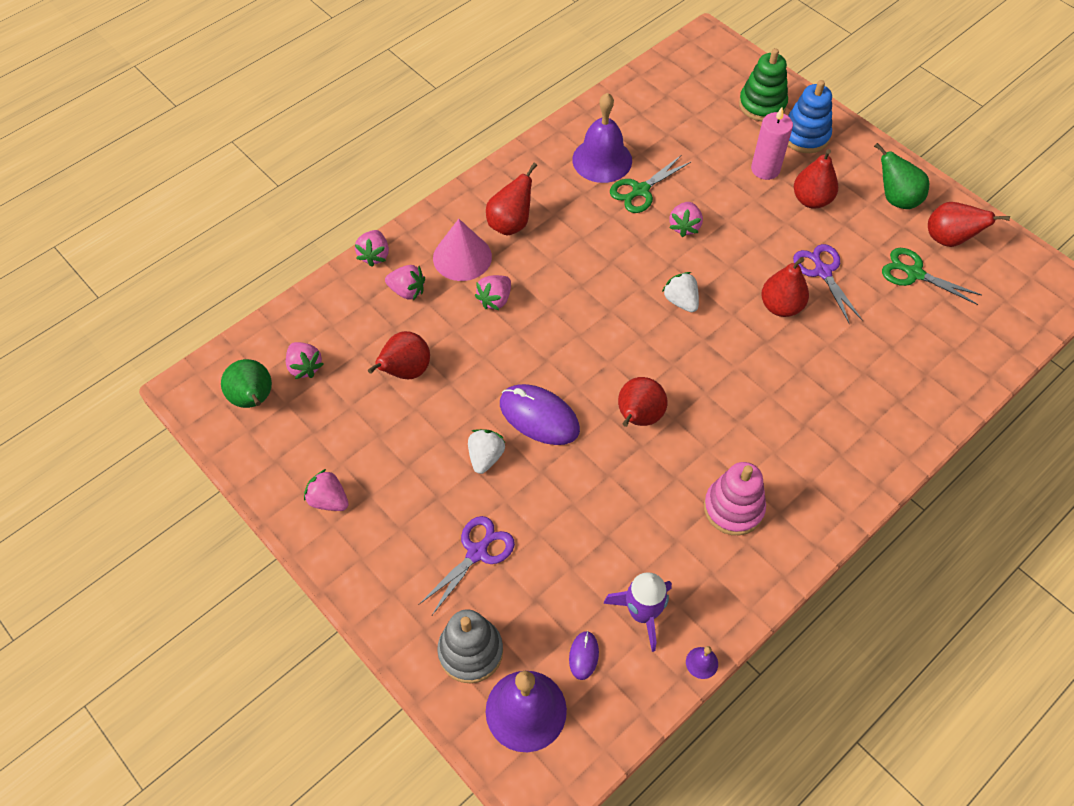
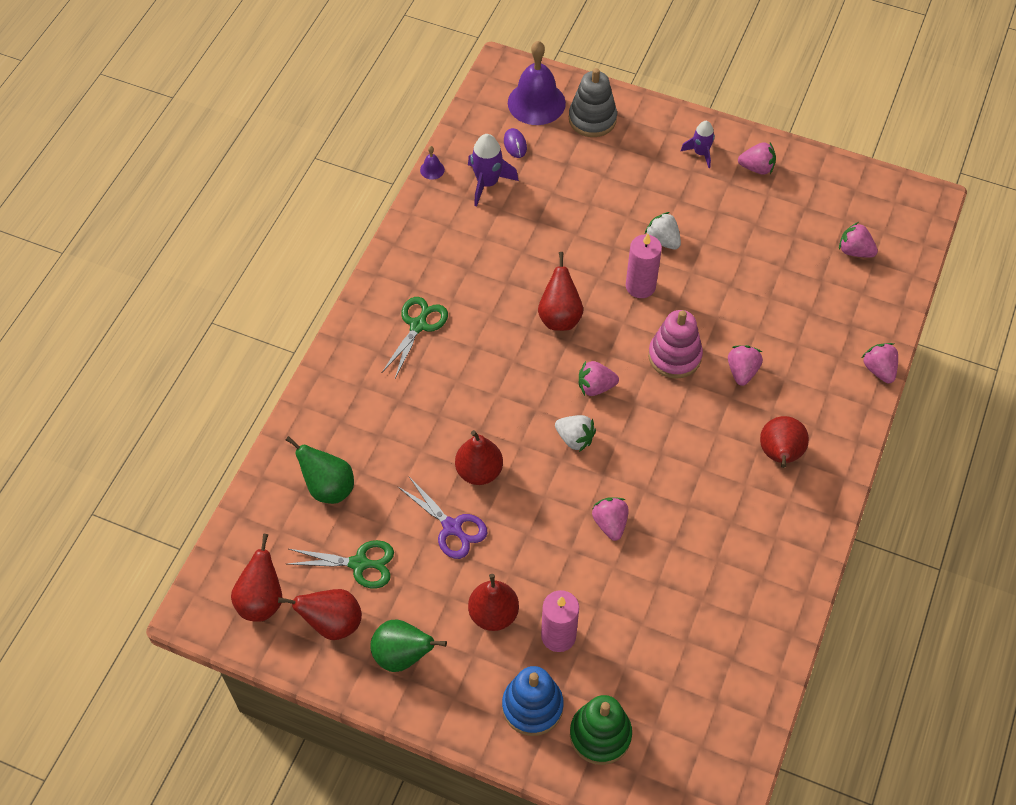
camera: 155 degrees right, 0 degrees up
green pear [221,359,272,408] -> green pear moved to [285,436,354,504]
red pear [368,331,430,379] -> red pear moved to [231,534,282,622]
pink strawberry [385,265,425,300] -> pink strawberry moved to [579,361,619,396]
purple scissors [418,516,515,615] -> none
pink cone [433,219,492,281] -> none
white strawberry [468,429,505,474] -> white strawberry turned 150 degrees clockwise [645,212,681,250]
purple mouse [500,384,580,445] -> pink candle [626,234,662,298]
purple bell [572,93,632,183] -> none
green scissors [610,156,691,213] -> green scissors moved to [382,297,448,378]
pink stacking toy [704,462,766,535] -> pink stacking toy moved to [648,310,703,379]
none -> purple rocket [680,121,715,168]

